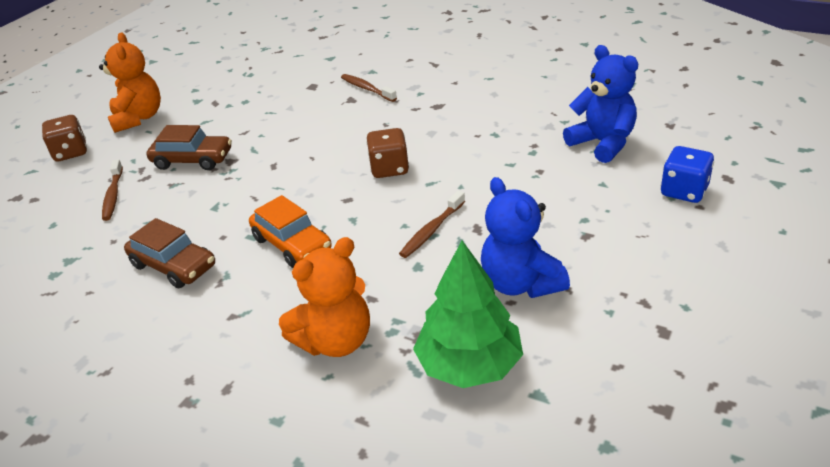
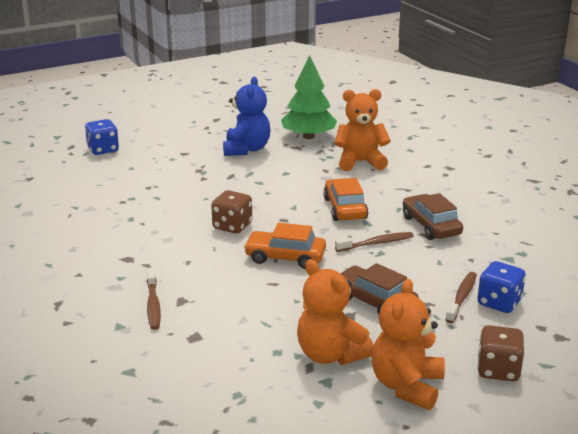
camera: 150 degrees left, 10 degrees down
brown toothbrush [399,191,465,258] -> brown toothbrush moved to [335,232,413,252]
blue teddy bear [563,45,639,163] -> none
none -> orange car [244,223,326,269]
none -> orange teddy bear [297,259,374,365]
none -> blue dice [477,261,526,313]

